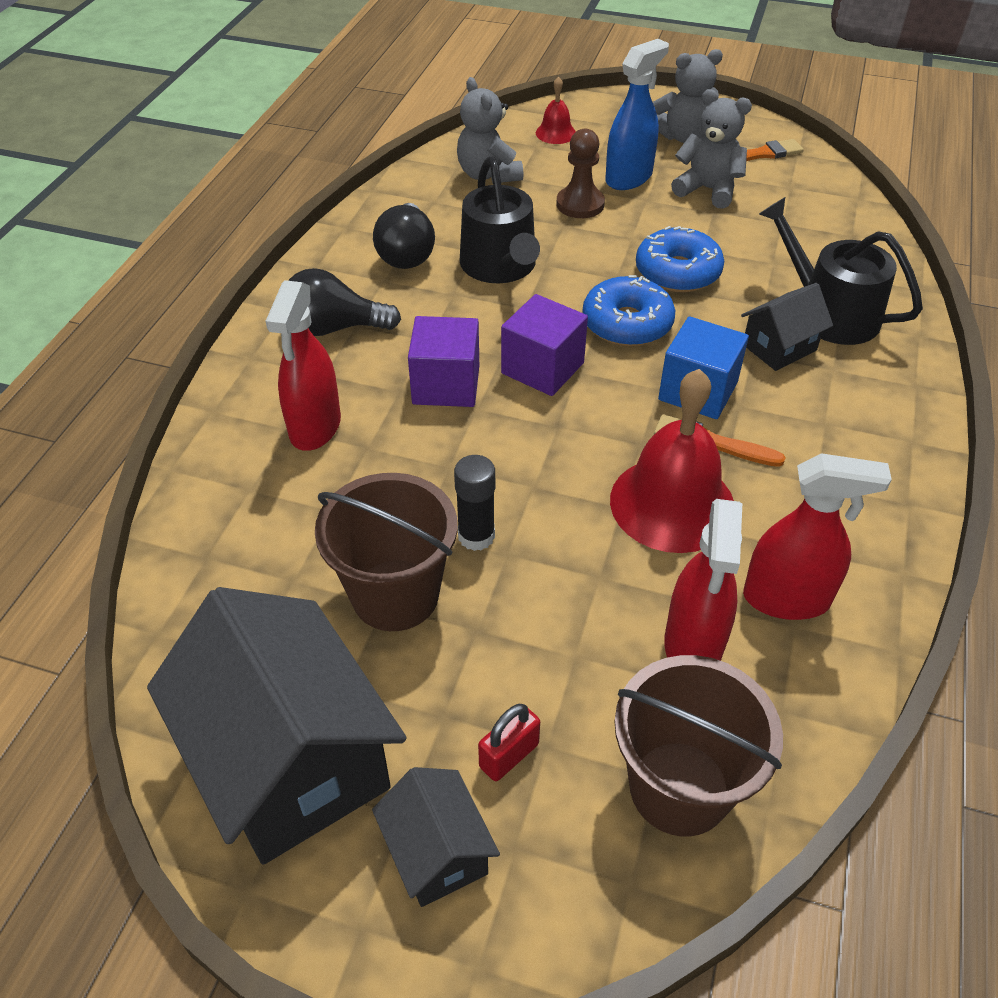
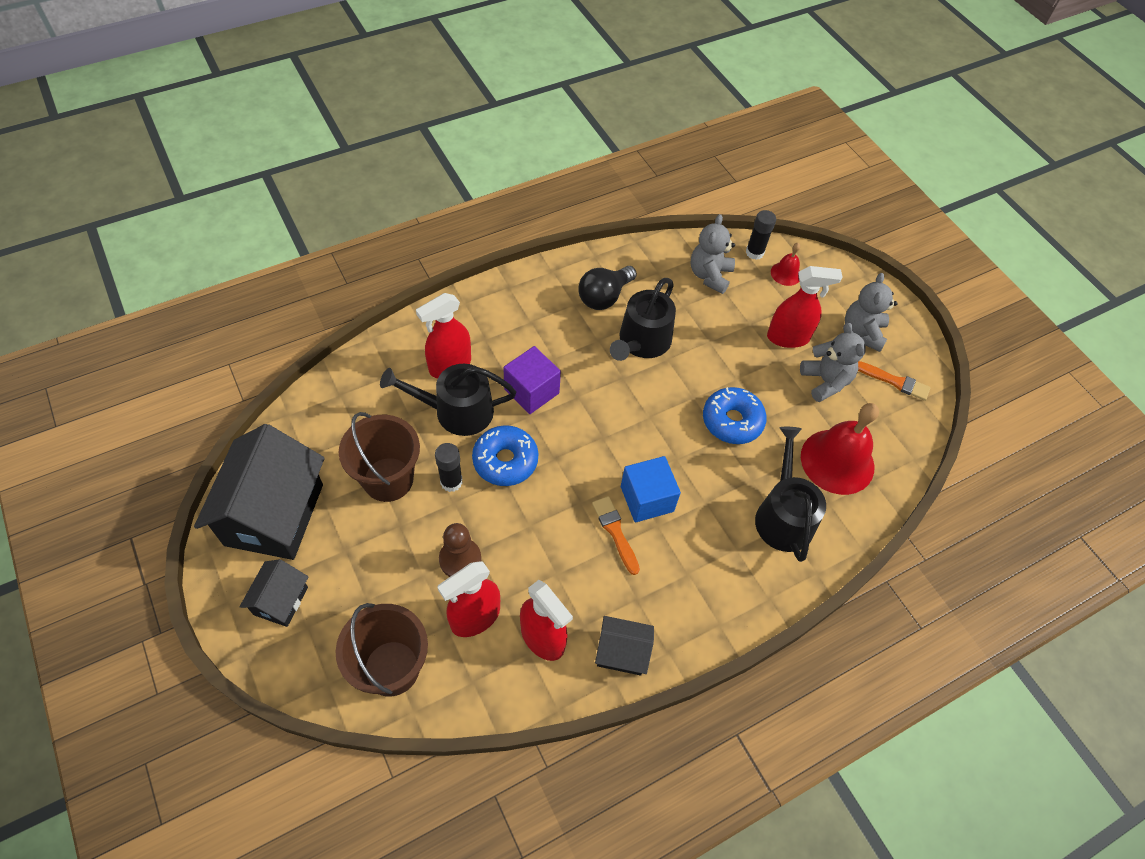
camera: 40 degrees right, 10 degrees up
black light bulb [288,268,401,336] -> none
red padlock [478,704,540,781] -> none
purple cube [501,294,588,396] -> none
brown pawn [556,129,605,218] -> brown pawn moved to [439,523,481,577]
blue donut [582,275,675,347] -> blue donut moved to [472,425,538,486]
blue spray bottle [605,39,669,190] -> red spray bottle [767,266,843,348]
red bell [610,369,734,553] -> red bell moved to [801,403,879,495]
grey teddy bear [653,49,723,143] -> grey teddy bear turned 75 degrees clockwise [845,273,898,352]
black house [741,283,833,371] -> black house moved to [595,616,654,676]
none -> black watering can [380,364,516,436]
none -> black glue stick [746,210,776,260]

